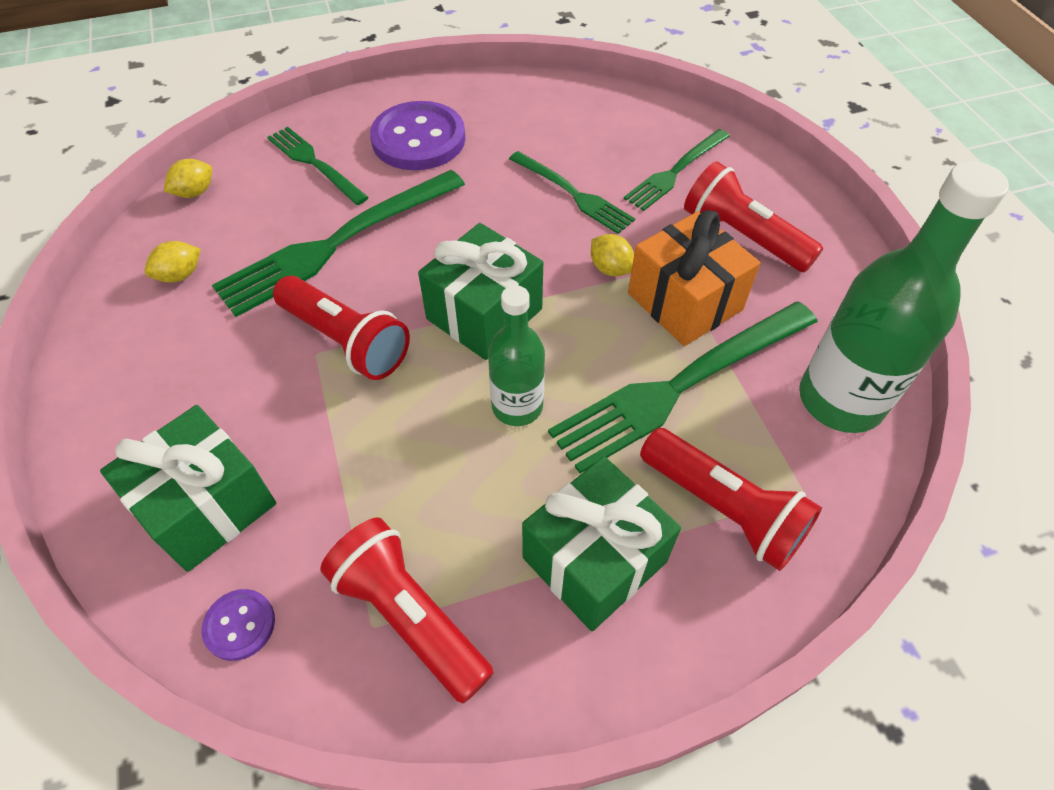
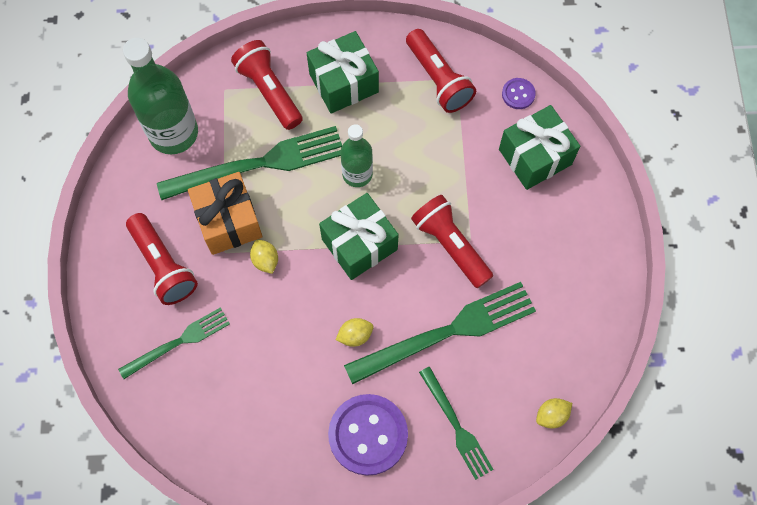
camera: 165 degrees left, 15 degrees up
yellow lemon [145,241,201,283] -> yellow lemon moved to [336,318,374,347]
green fork [509,151,635,234] -> none

